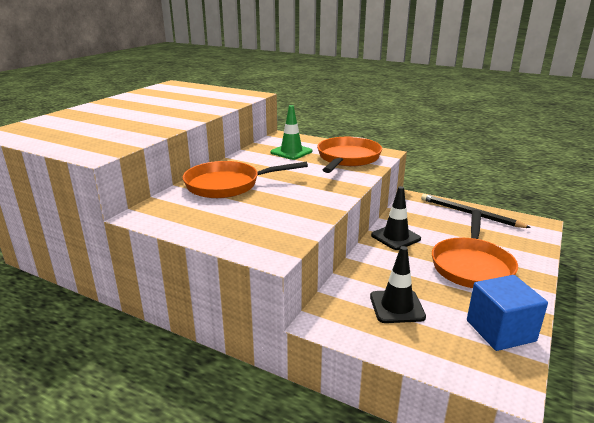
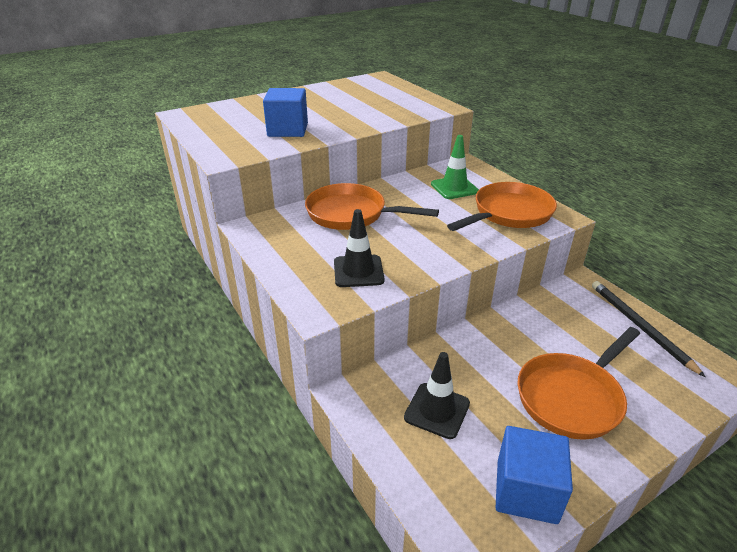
camera: 30 degrees right, 10 degrees up
black traffic cone [371,186,421,250] -> black traffic cone moved to [334,209,385,287]
none -> blue cube [263,88,308,137]

